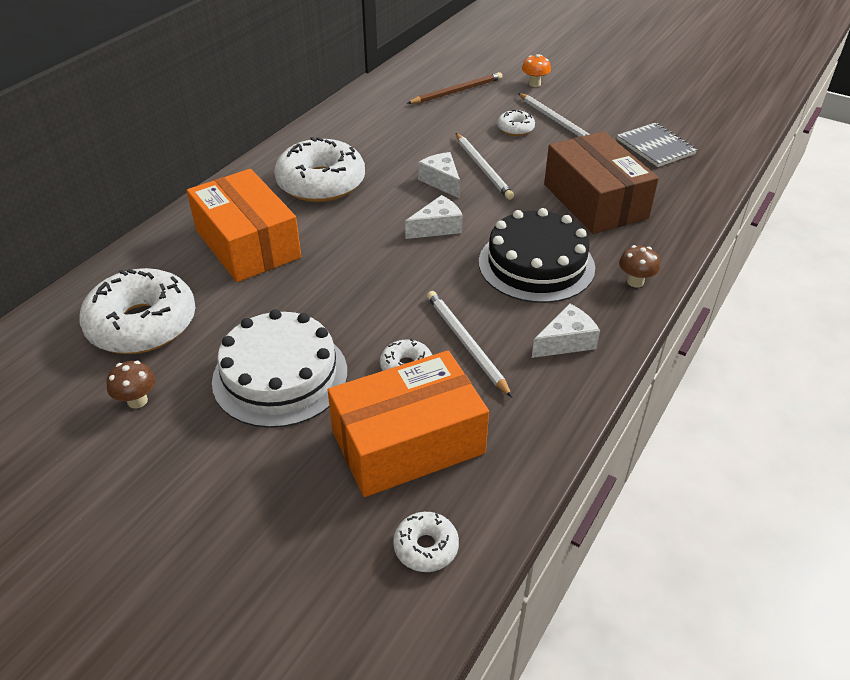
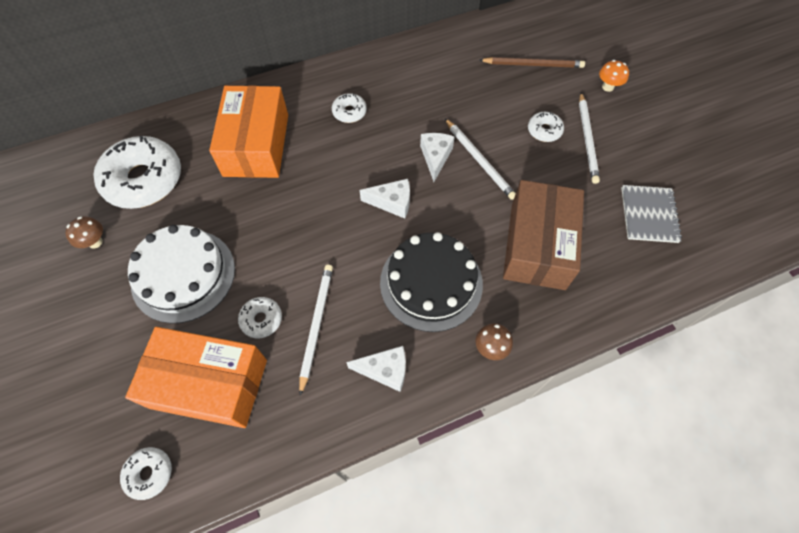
camera: 35 degrees right, 20 degrees up
white donut [274,137,365,202] -> white donut [332,93,367,123], size x0.46
white pencil [456,133,514,200] -> white pencil turned 45 degrees counterclockwise [445,119,516,200]

